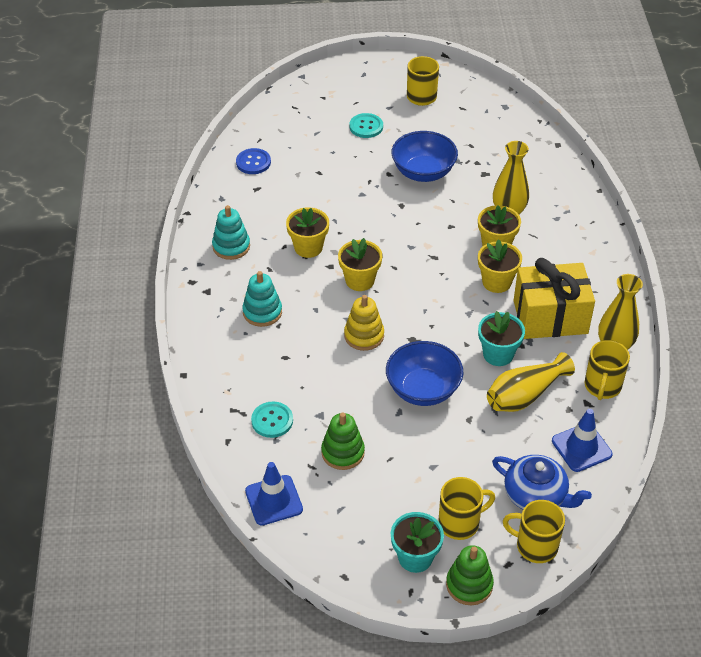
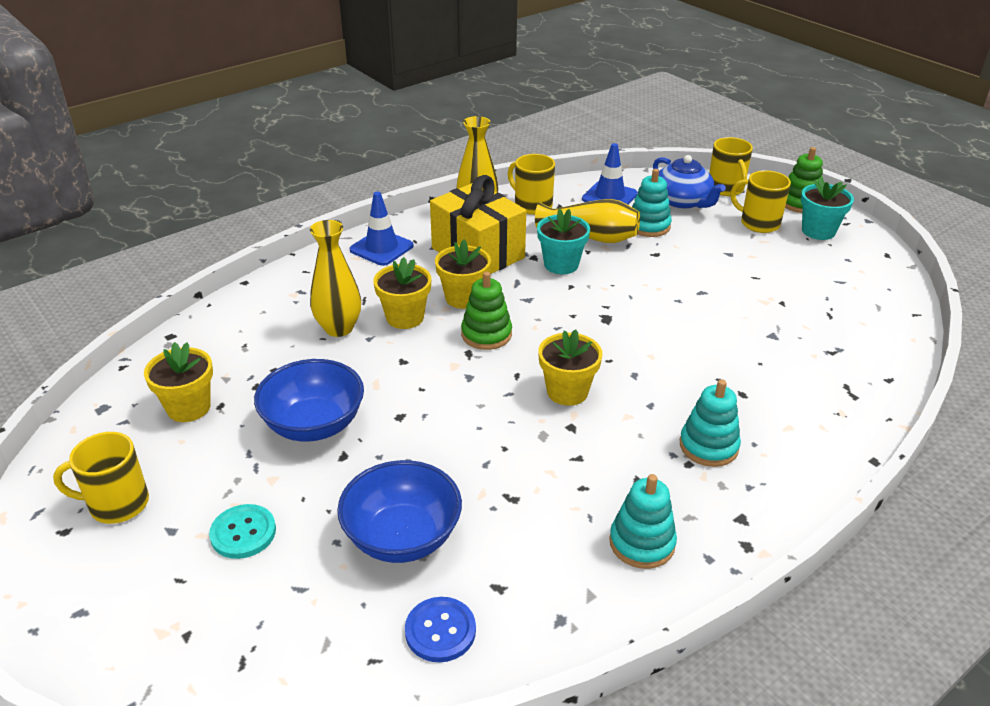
camera: 125 degrees left, 10 degrees down
blue traffic cone [245,462,303,526] -> blue traffic cone moved to [349,192,414,266]
turquoise button [251,402,293,438] -> none
yellow flower pot [286,207,329,258] -> yellow flower pot moved to [144,342,213,422]
green stacking toy [321,412,365,470] -> green stacking toy moved to [461,272,512,350]
yellow stacking toy [344,295,384,351] -> none
blue bowl [386,341,463,406] -> blue bowl moved to [337,460,462,563]
blue teapot [492,455,592,510] -> blue teapot turned 150 degrees clockwise [653,155,726,209]
yellow mug [585,340,630,400] -> yellow mug turned 120 degrees counterclockwise [508,154,555,215]
none -> turquoise stacking toy [632,169,672,237]

